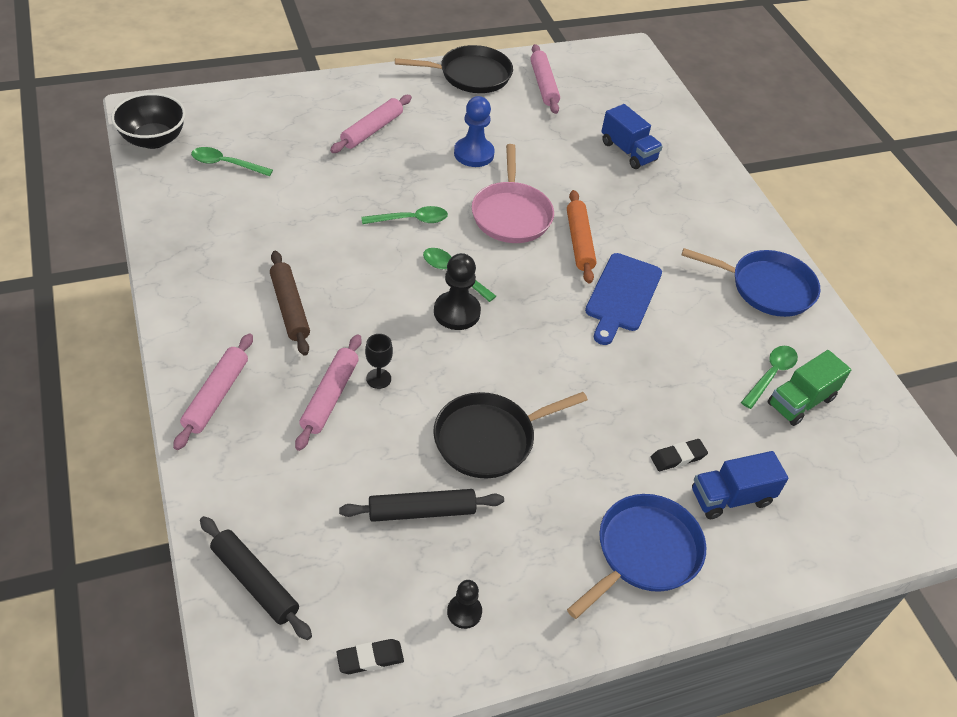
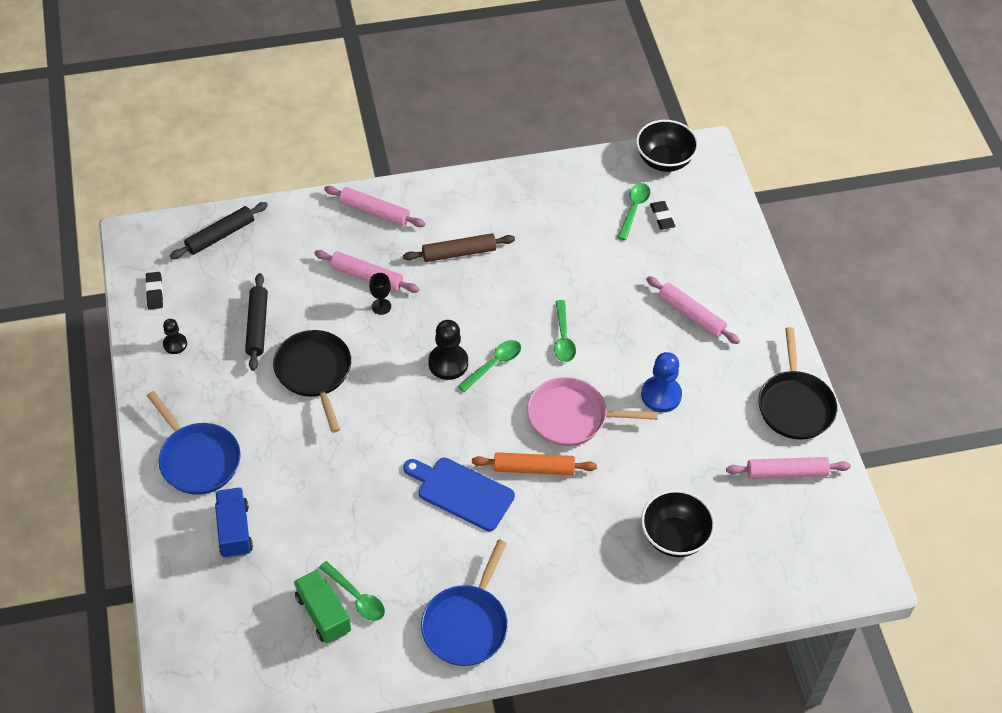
camera: 100 degrees right, 5 degrees up
blue truck [601,104,663,169] -> black bowl [641,490,715,557]
black eraser [651,439,708,471] -> black eraser moved to [650,201,675,230]

